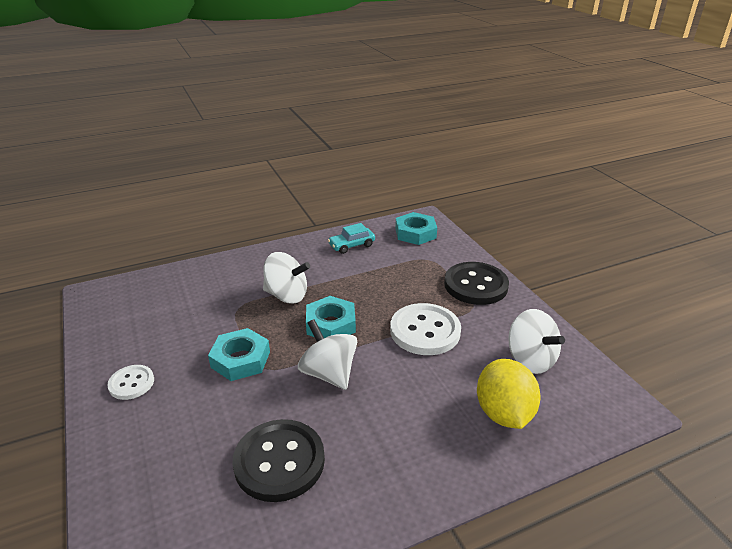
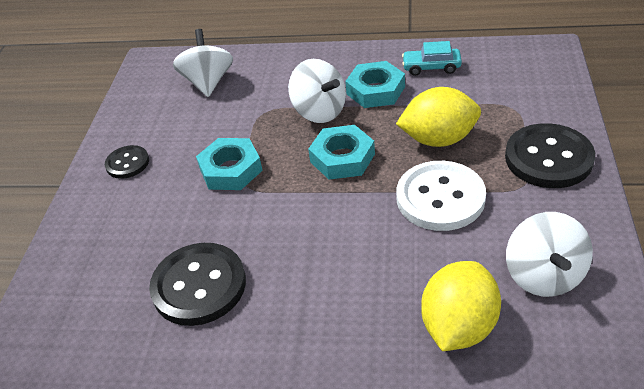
camera: 35 degrees right, 10 degrees up
white button [107,365,154,400] -> black button [105,145,149,179]
white spinning top [298,319,357,390] -> white spinning top moved to [173,29,233,97]
turquoise nut [395,212,437,245] -> turquoise nut moved to [345,61,405,108]
none -> yellow lemon [396,87,481,147]

